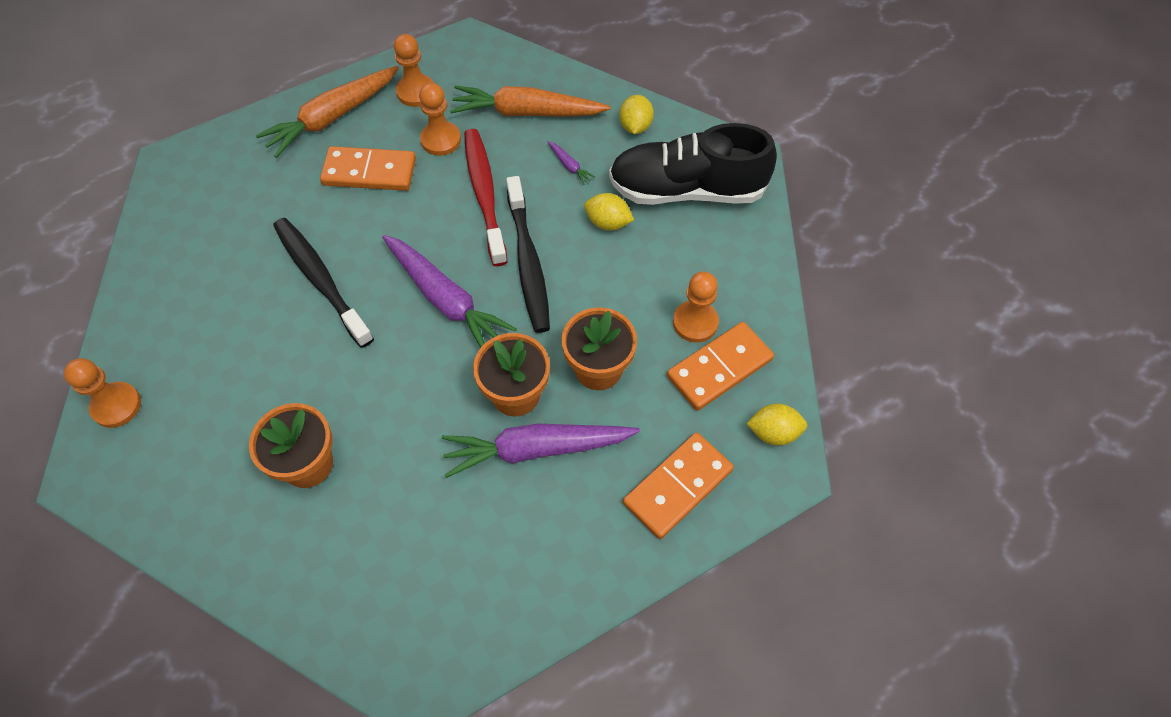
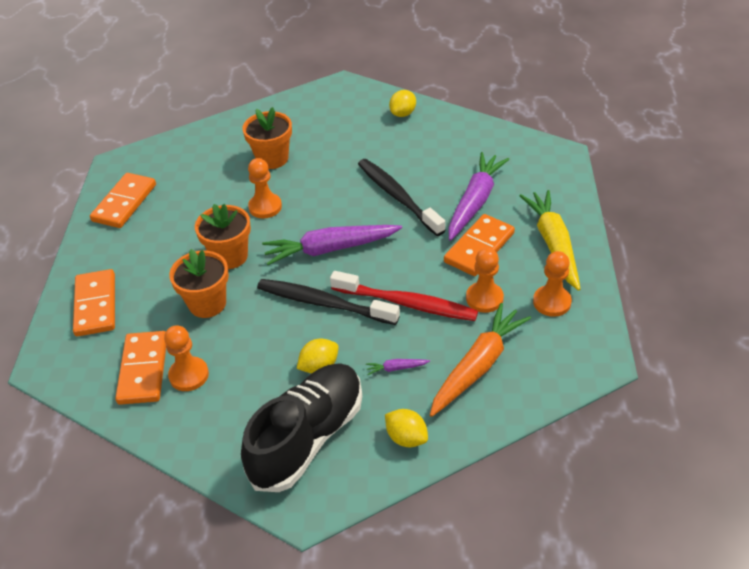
camera: 125 degrees right, 15 degrees down
orange pawn [64,358,141,428] -> orange pawn moved to [248,158,282,219]
orange carrot [256,66,399,158] -> yellow carrot [519,190,580,291]
black toothbrush [273,218,374,348] -> black toothbrush turned 120 degrees counterclockwise [358,159,446,236]
purple carrot [442,424,640,478] -> purple carrot moved to [448,152,509,241]
yellow lemon [746,404,807,446] -> yellow lemon moved to [389,90,416,117]
none -> orange domino [90,173,156,228]

